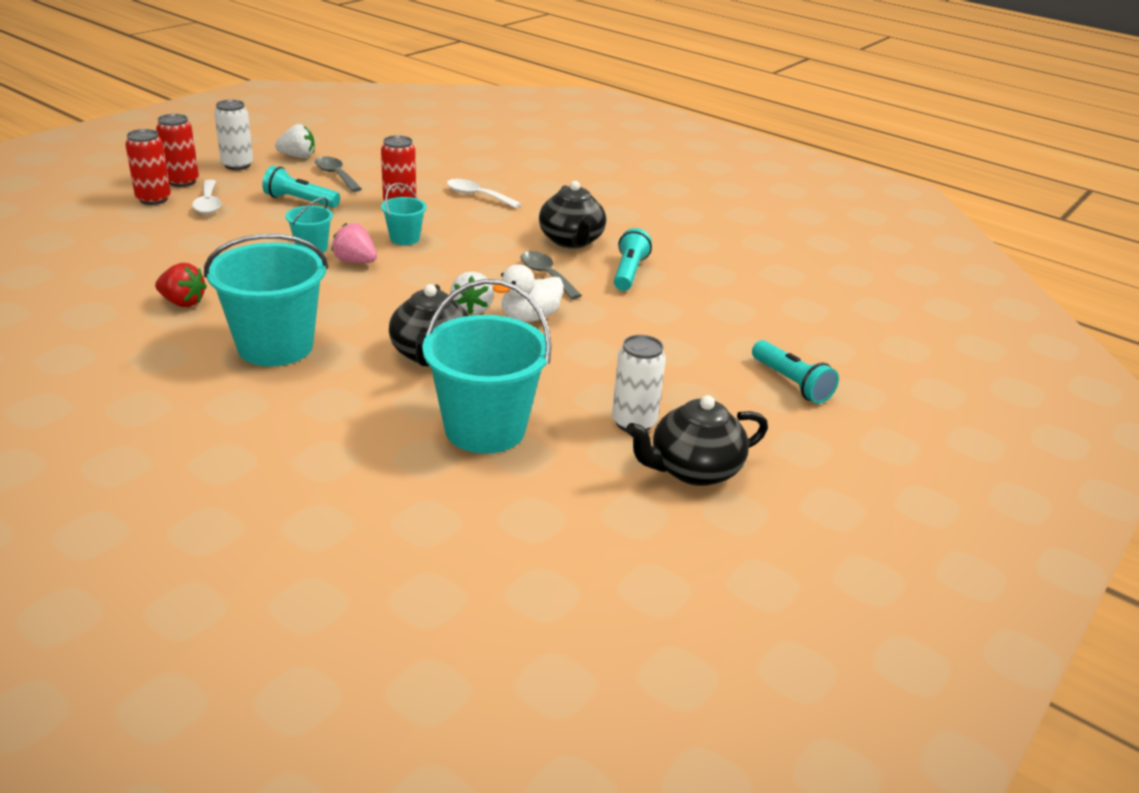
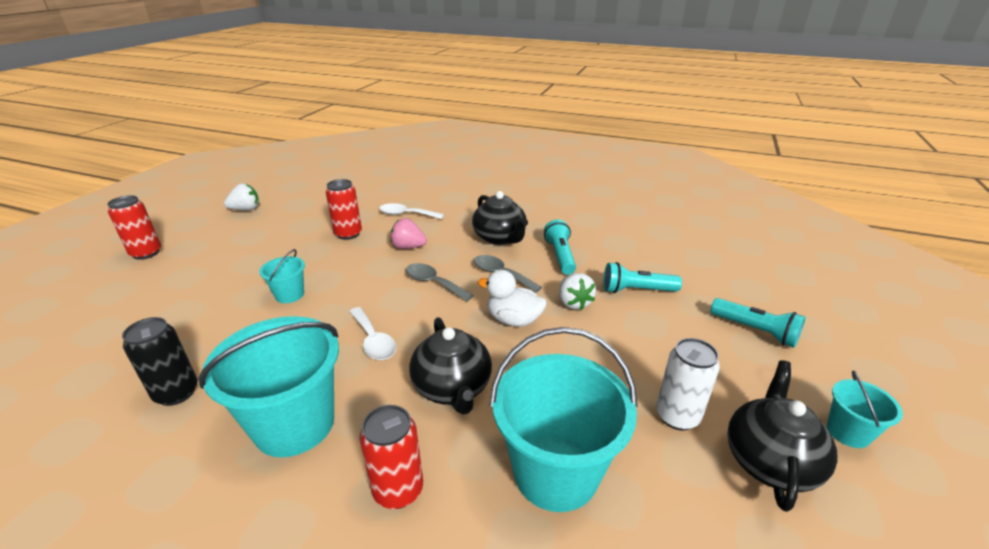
camera: 15 degrees left, 0 degrees up
red can [125,129,171,205] -> red can moved to [360,405,423,509]
red strawberry [155,263,207,307] -> black can [122,317,198,406]
white spoon [192,180,222,214] -> white spoon moved to [349,307,396,360]
white can [214,100,253,170] -> none
turquoise flashlight [262,166,340,208] -> turquoise flashlight moved to [603,262,682,293]
grey spoon [315,156,362,192] -> grey spoon moved to [406,263,474,302]
pink strawberry [332,223,377,263] -> pink strawberry moved to [390,218,427,249]
turquoise bucket [381,183,427,245] -> turquoise bucket moved to [827,370,903,448]
white strawberry [450,272,494,315] -> white strawberry moved to [559,273,596,310]
white duck [493,264,564,322] -> white duck turned 75 degrees clockwise [478,270,547,327]
black teapot [626,395,768,486] -> black teapot turned 150 degrees clockwise [727,360,838,512]

